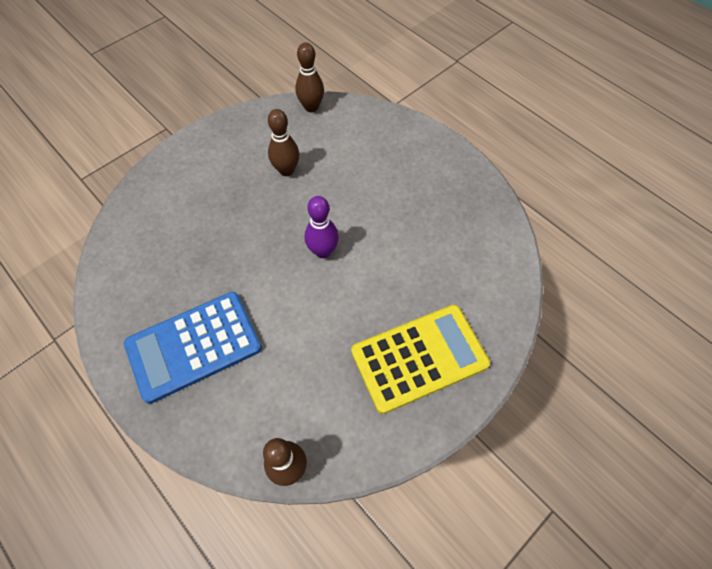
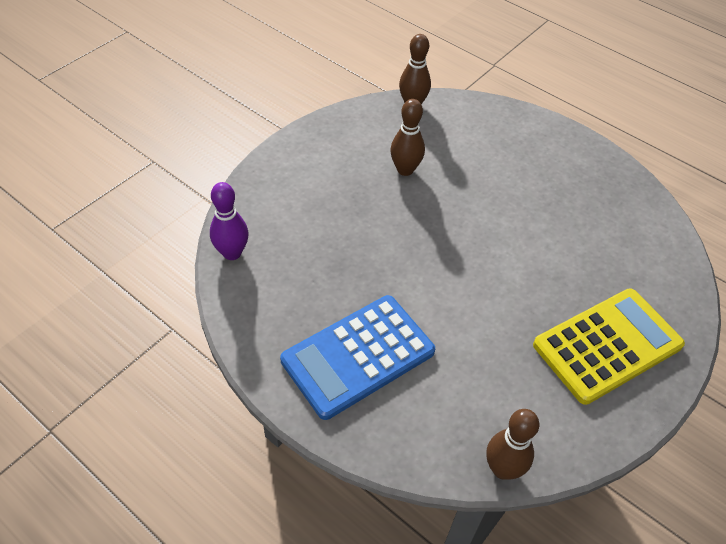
camera: 10 degrees left, 10 degrees down
purple bowling pin [305,196,339,258] -> purple bowling pin moved to [210,182,249,260]

